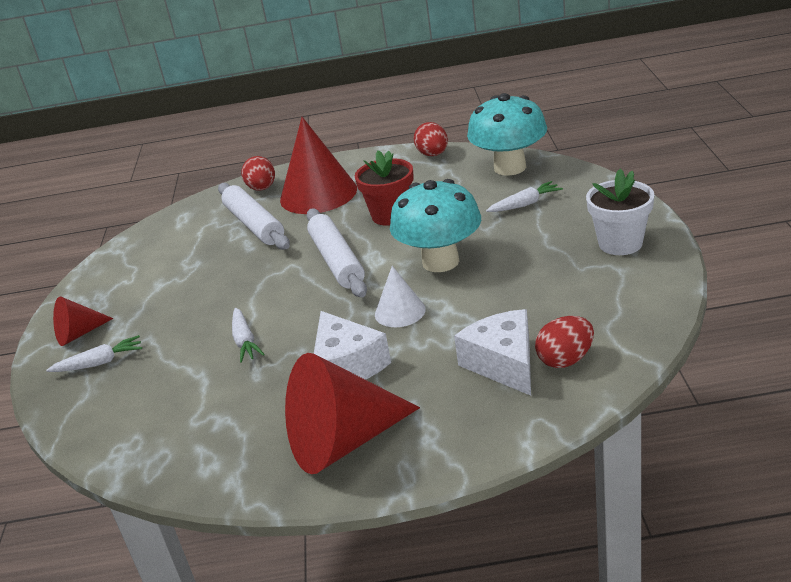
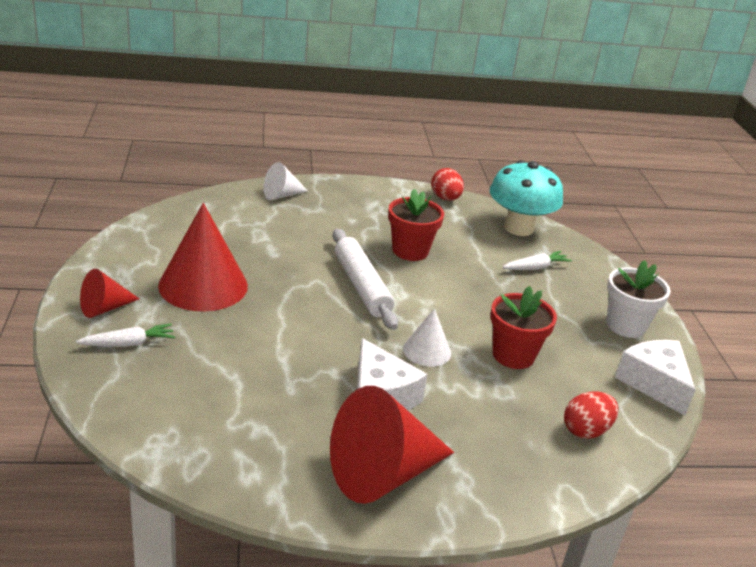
camera: 10 degrees left, 0 degrees up
white rolling pin [218,183,290,250] -> none
white carrot [232,308,265,363] -> none
red egg [241,156,275,191] -> white cone [263,162,308,200]
red cone [280,117,357,214] -> red cone moved to [158,203,248,311]
turquoise mushroom [390,179,481,272] -> none
white cheese [454,309,531,396] -> white cheese moved to [615,340,695,416]
none -> red flower pot [491,286,557,369]

